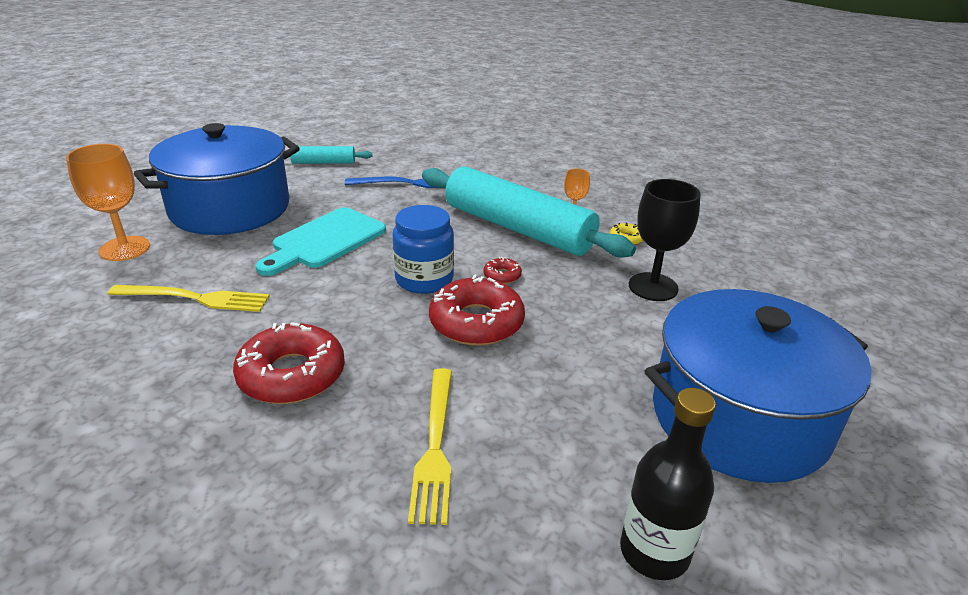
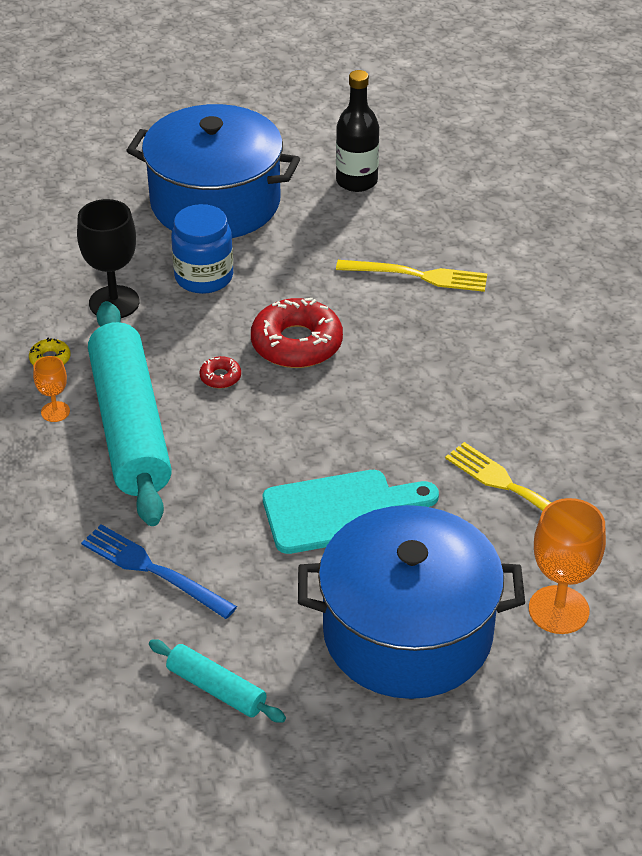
camera: 140 degrees left, 10 degrees up
red donut [233,322,345,404] -> none
blue jar [393,205,454,294] -> blue jar moved to [171,204,233,294]
yellow fork [408,368,452,525] -> yellow fork turned 60 degrees clockwise [336,260,487,292]

